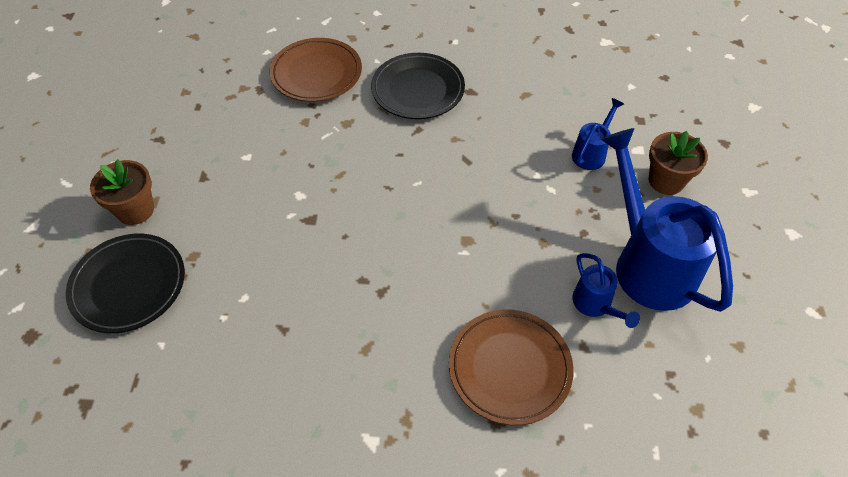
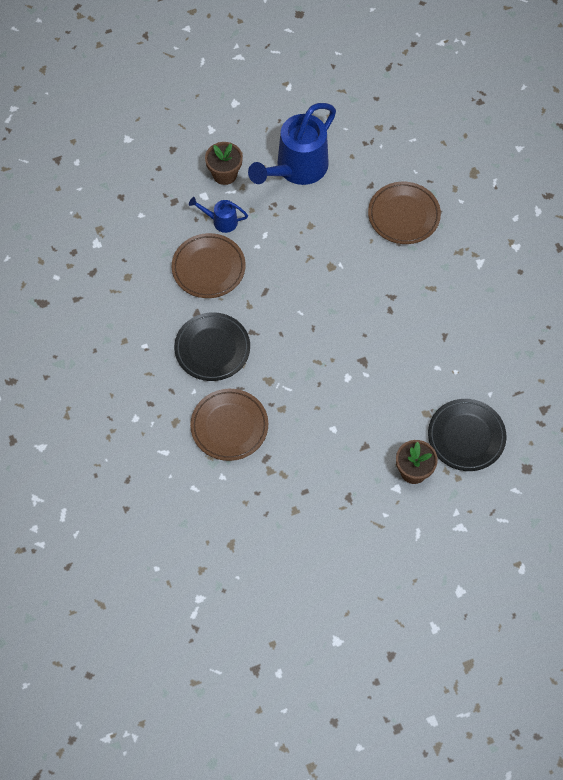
camera: 115 degrees left, 10 degrees up
blue watering can [572,253,640,328] -> none
none -> brown plate [172,233,246,298]

